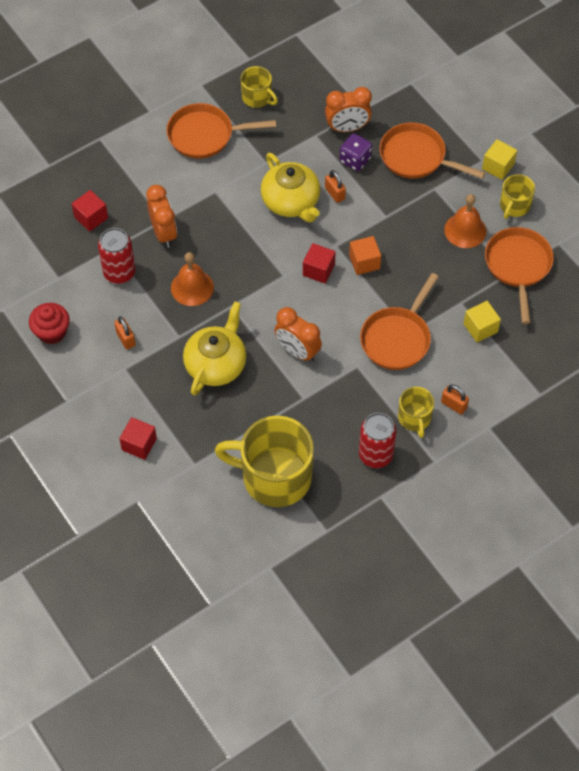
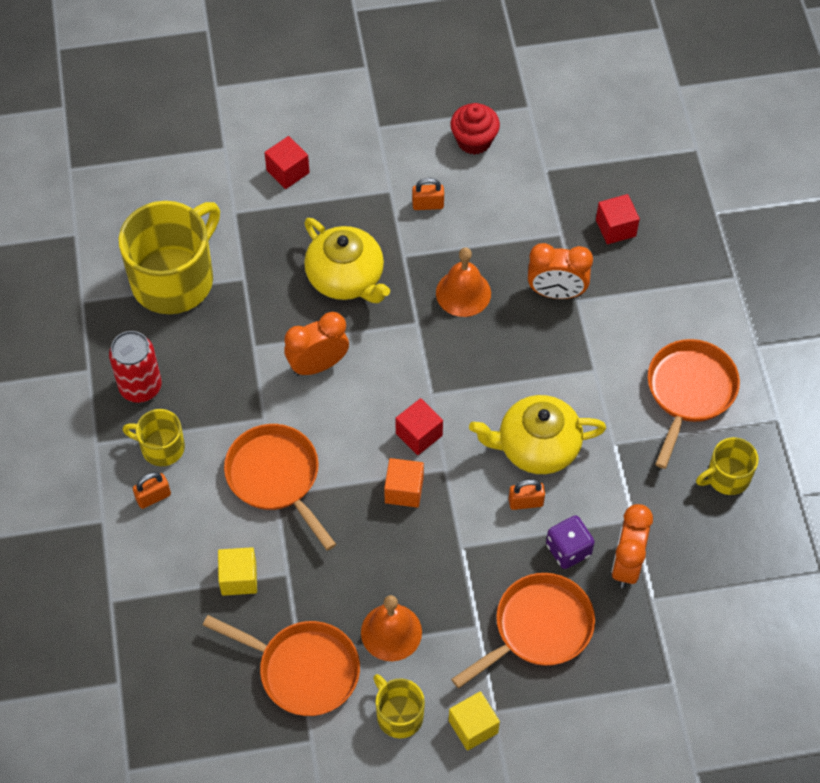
camera: 115 degrees right, 0 degrees up
red can [98,228,135,284] -> none

